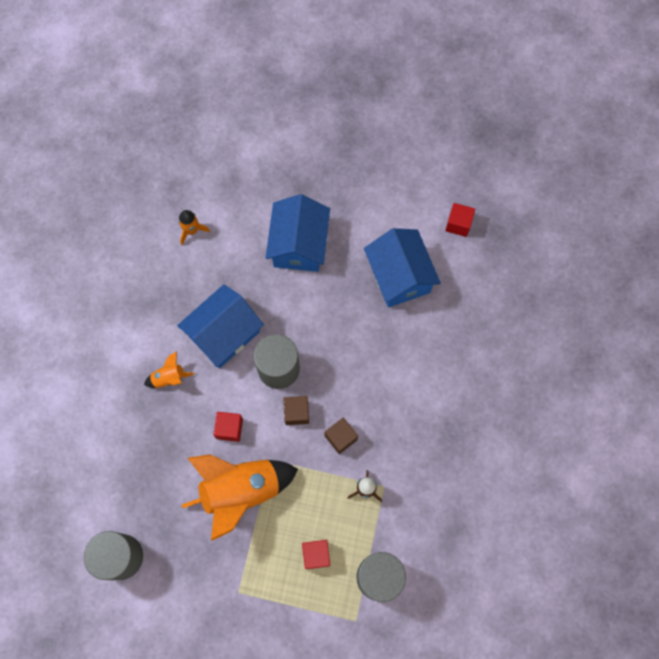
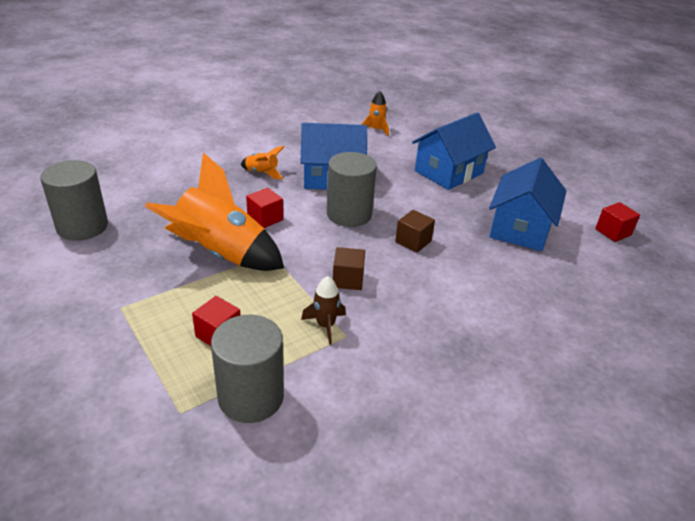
camera: 40 degrees right, 35 degrees down
brown cube [283,396,309,425] -> brown cube moved to [395,210,435,253]

